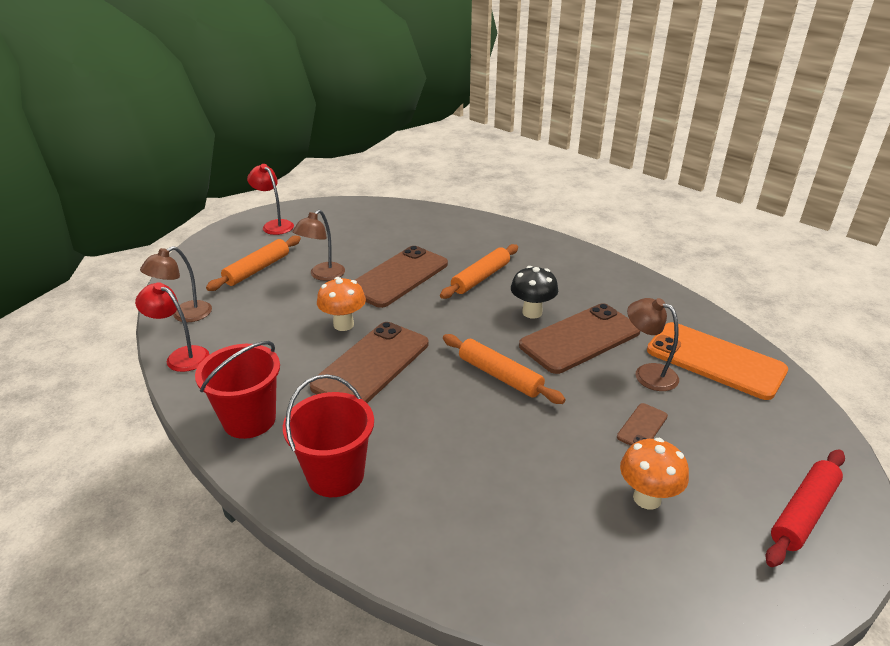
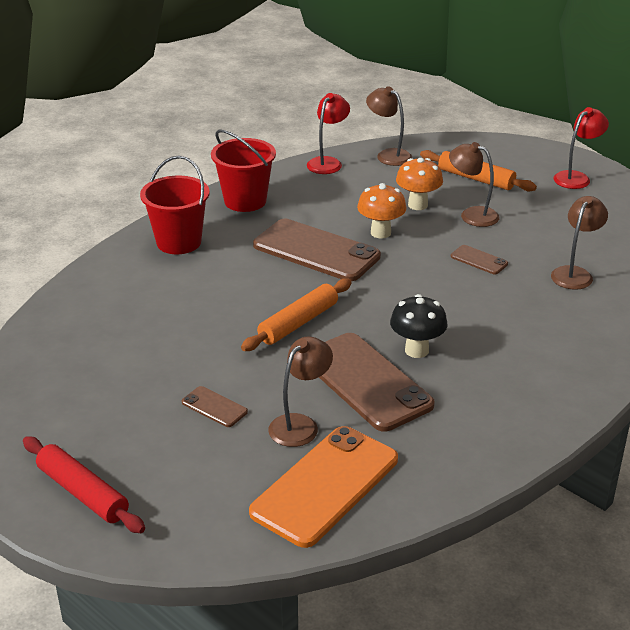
camera: 90 degrees right, 0 degrees up
brown phone [355,246,448,308] -> brown phone [451,245,508,274], size x0.44
orange rolling pin [440,244,518,299] -> none
orange mushroom [620,438,689,509] -> orange mushroom moved to [396,158,443,210]
none -> brown lamp [551,196,608,290]

